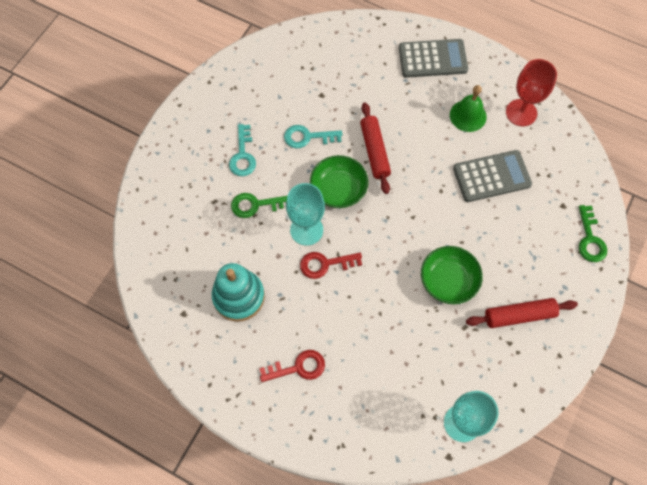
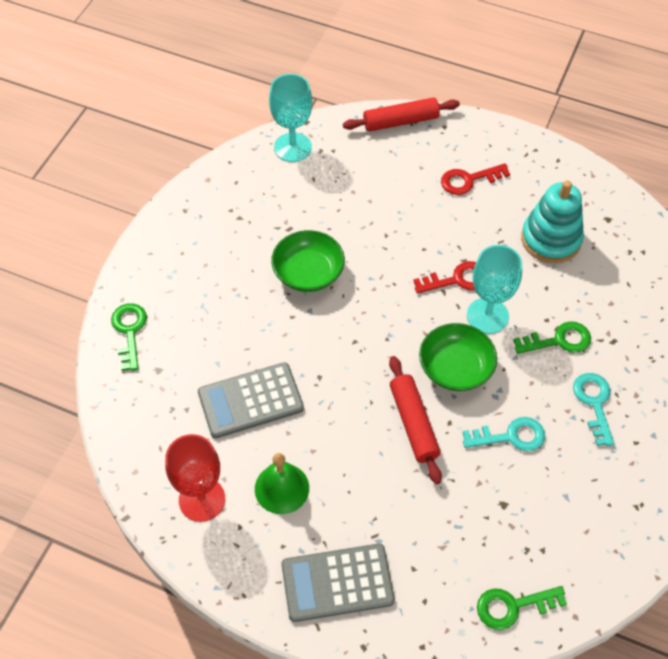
camera: 175 degrees right, 10 degrees down
red rolling pin [466,298,578,328] -> red rolling pin moved to [343,97,460,132]
none -> green key [477,586,567,630]

